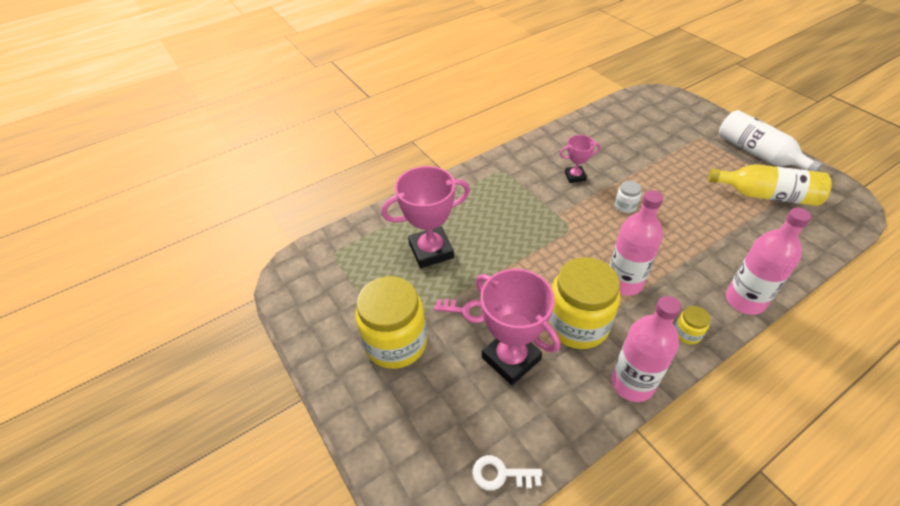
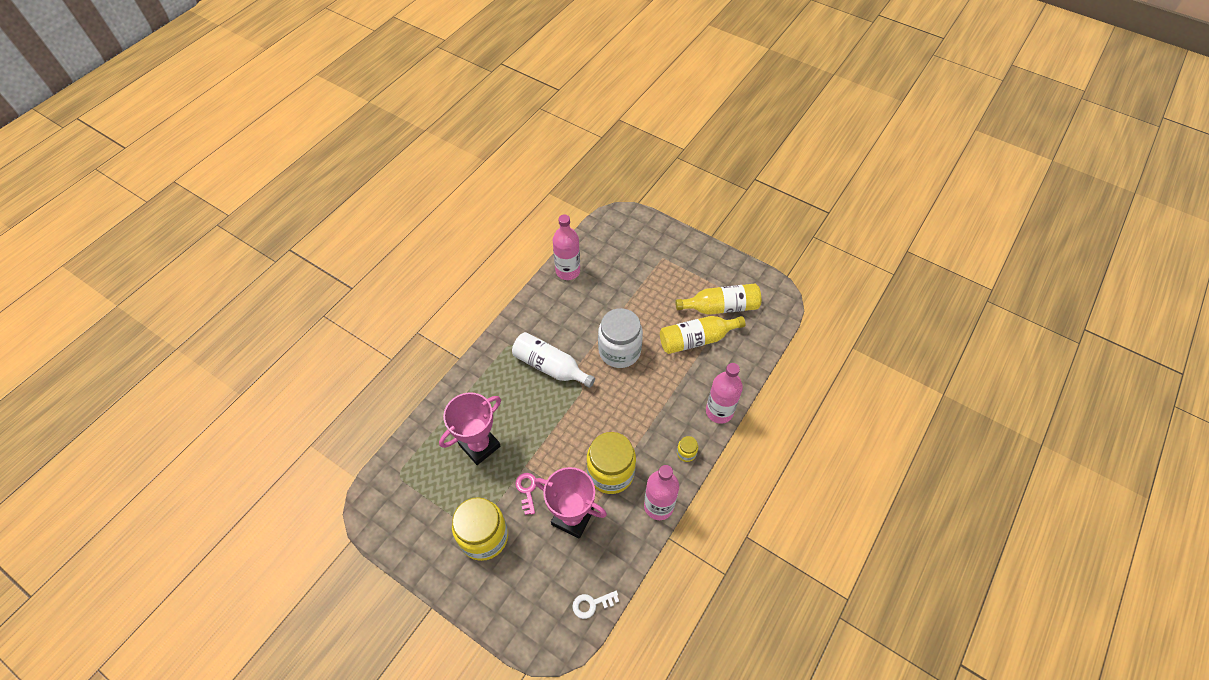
camera: 25 degrees left, 10 degrees up
pink key [434,299,484,323] -> pink key turned 90 degrees counterclockwise [515,473,536,515]
pink trophy [559,135,600,183] -> none
pink bottle [610,190,663,296] -> pink bottle moved to [553,214,580,280]
white jar [615,181,641,213] -> white jar [598,308,643,368], size x2.34
white bottle [719,110,823,172] -> white bottle moved to [512,332,595,388]
none -> yellow bottle [660,316,746,354]

